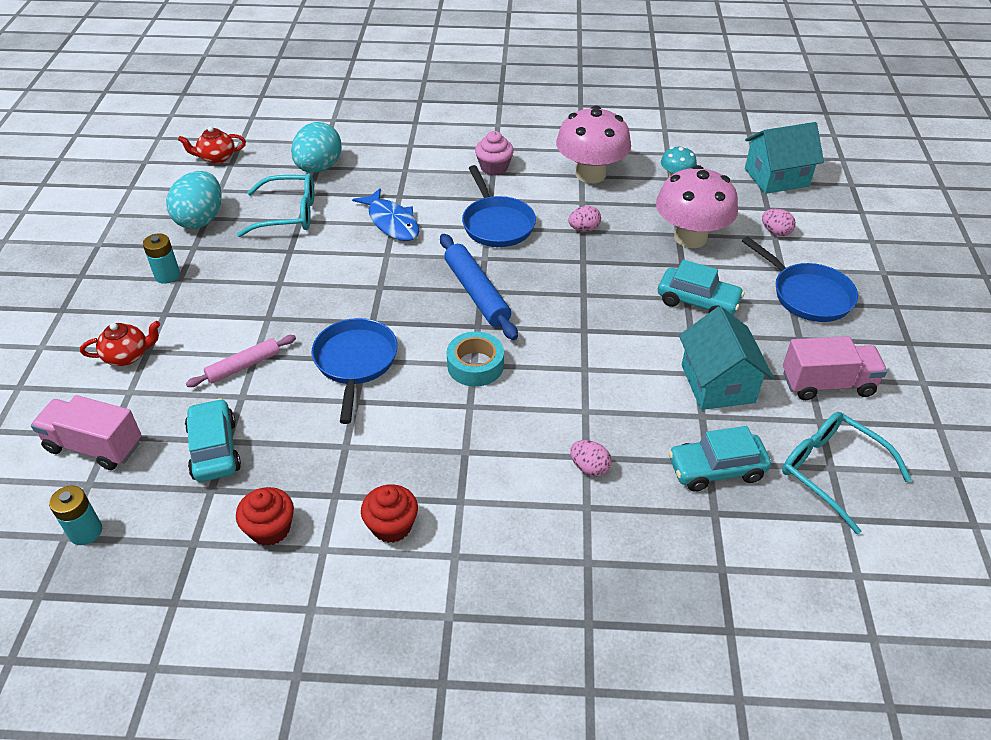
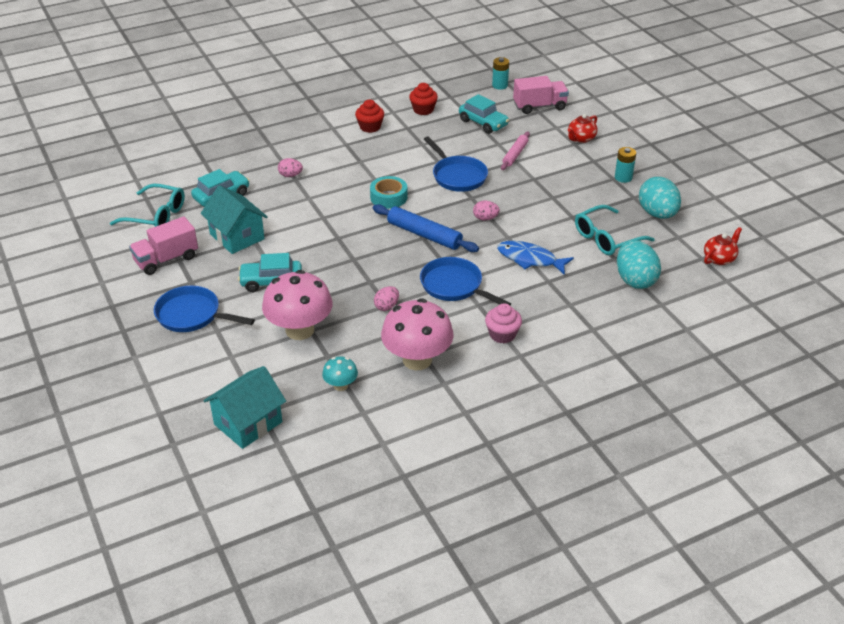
camera: 150 degrees right, 5 degrees down
pink egg [762,209,796,236] -> pink egg moved to [473,201,500,220]

